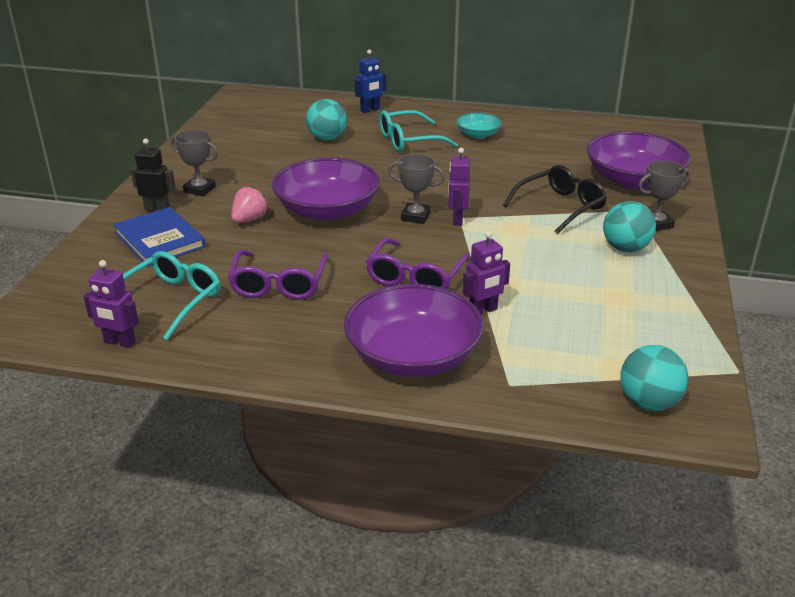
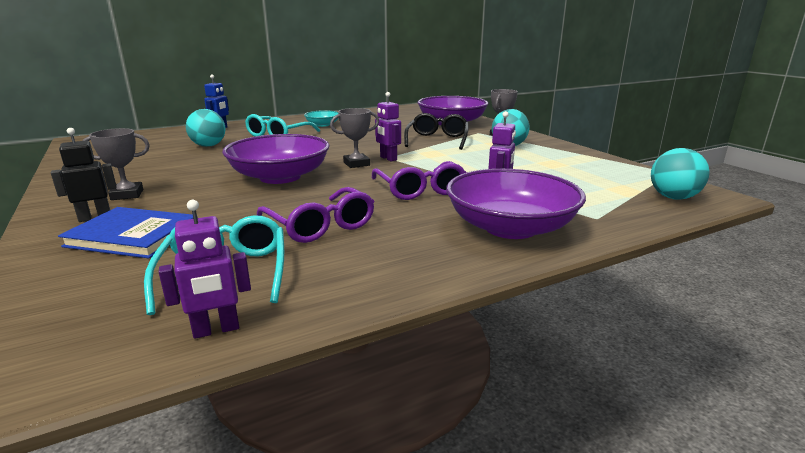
camera: 40 degrees left, 10 degrees down
pink strawberry [231,186,268,223] -> none

